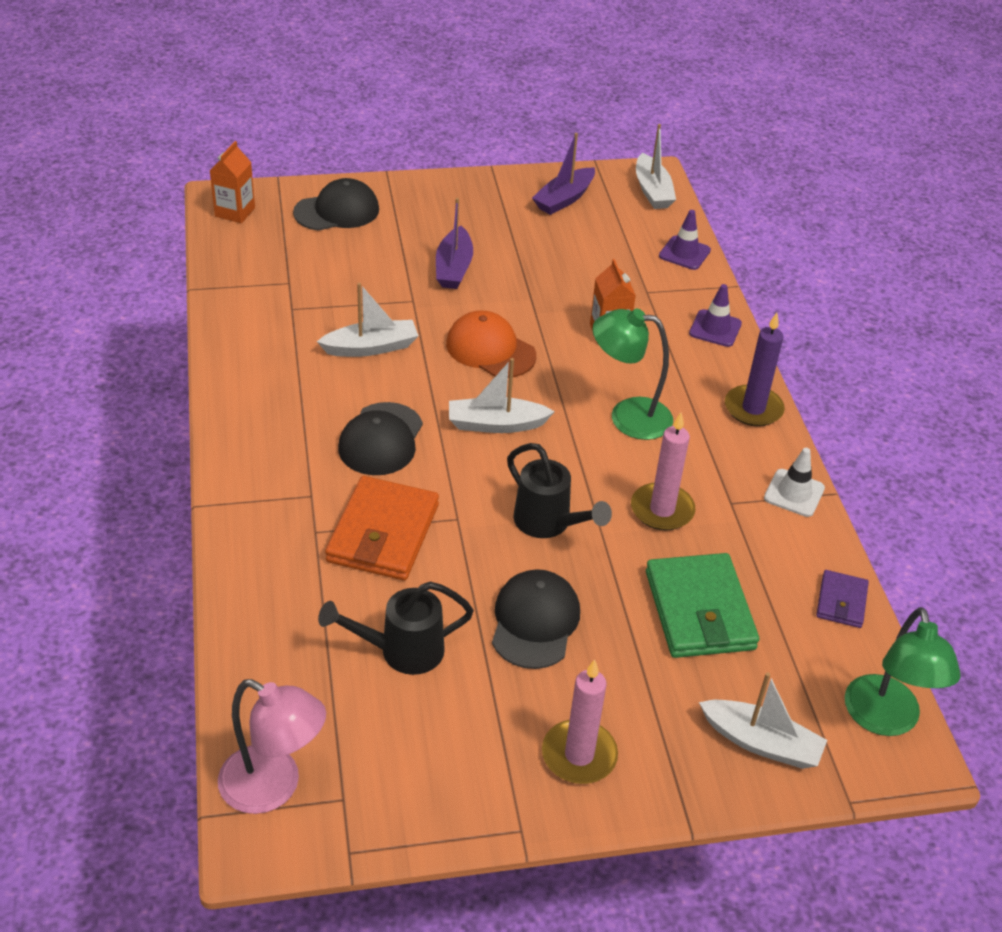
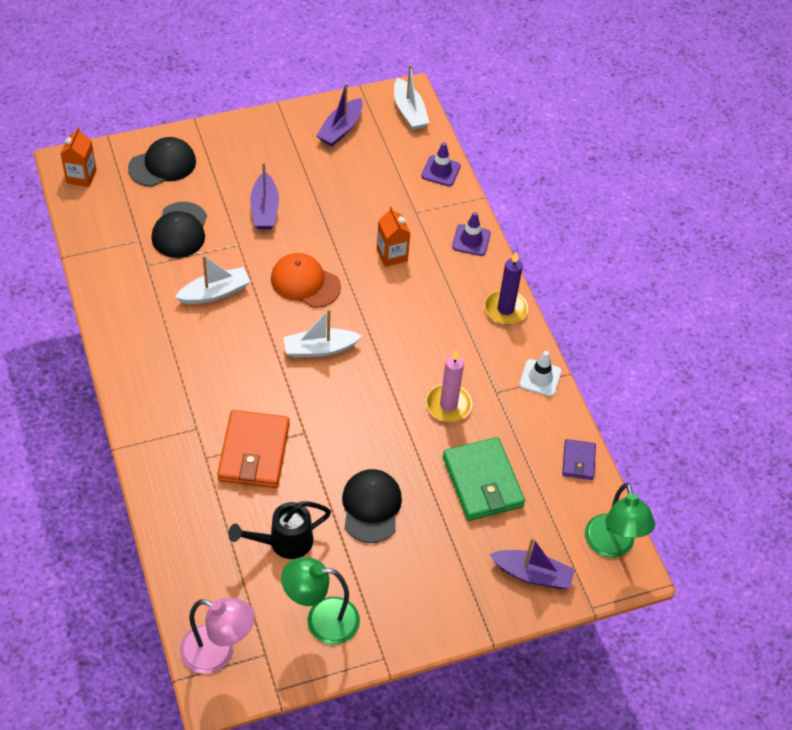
camera: 10 degrees left, 10 degrees up
black cap [338,402,423,475] -> black cap moved to [151,202,207,258]
black watering can [507,443,612,538] -> none
pink candle [542,659,618,784] -> none
green lamp [593,308,673,440] -> green lamp moved to [281,557,360,645]
white boat [699,672,827,769] -> purple boat [489,537,575,589]

